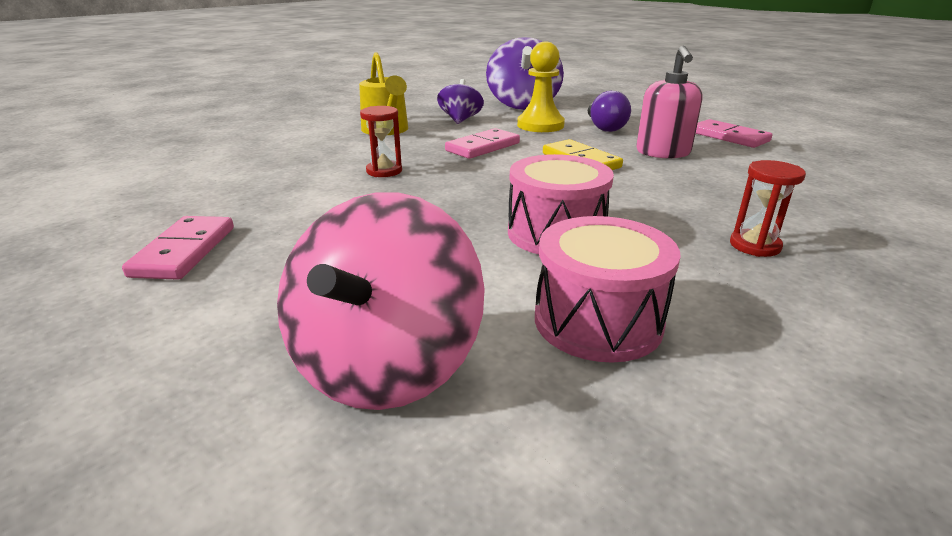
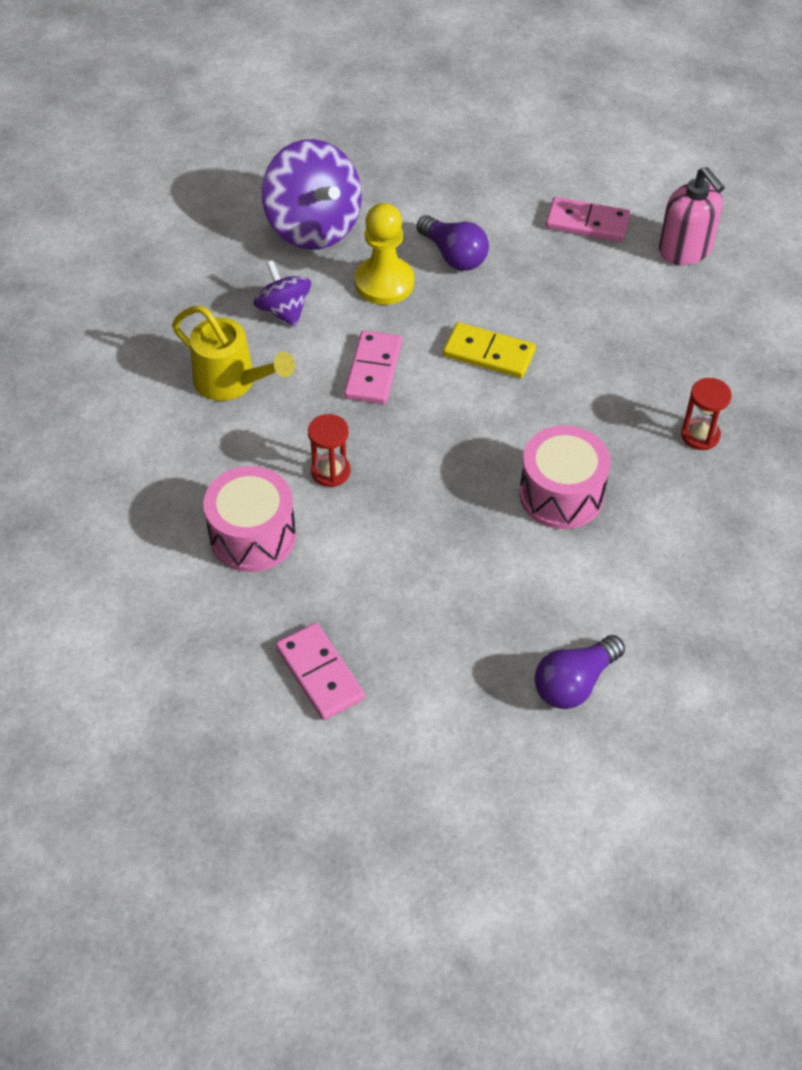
camera: 35 degrees left, 25 degrees up
pink spinning top [277,192,485,410] -> purple light bulb [535,635,625,709]
pink drum [535,216,680,363] -> pink drum moved to [203,466,296,572]
pink soap dispenser [636,46,702,158] -> pink soap dispenser moved to [659,167,725,265]

